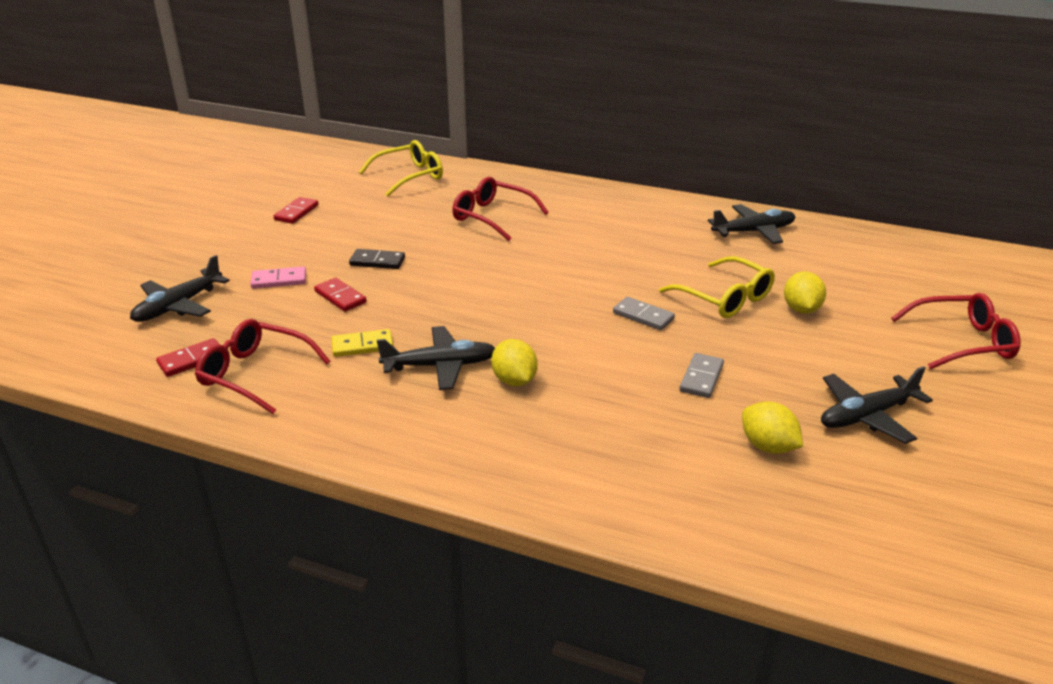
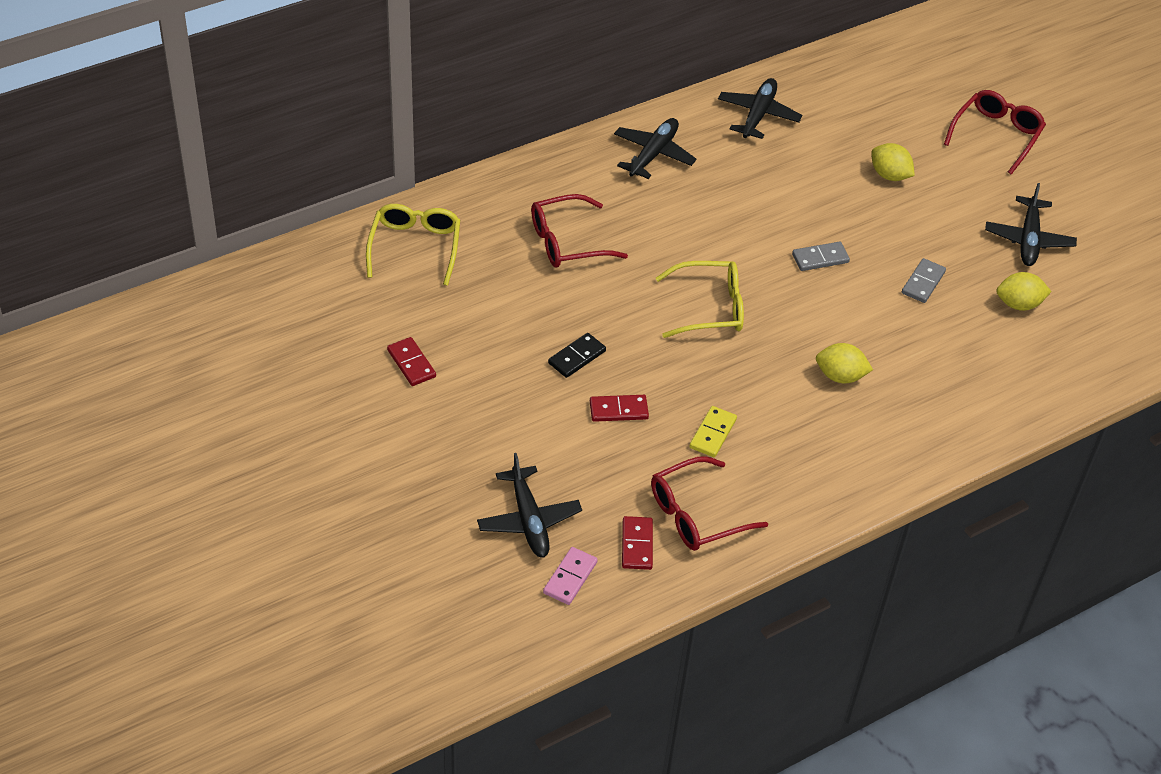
camera: 55 degrees left, 15 degrees up
pink domino [250,266,306,289] -> pink domino moved to [543,547,598,605]
black plane [377,326,495,390] -> black plane moved to [614,118,697,179]
yellow glasses [659,256,775,318] -> yellow glasses moved to [656,261,744,338]
grey domino [680,353,724,398] -> grey domino turned 60 degrees clockwise [902,258,946,303]

